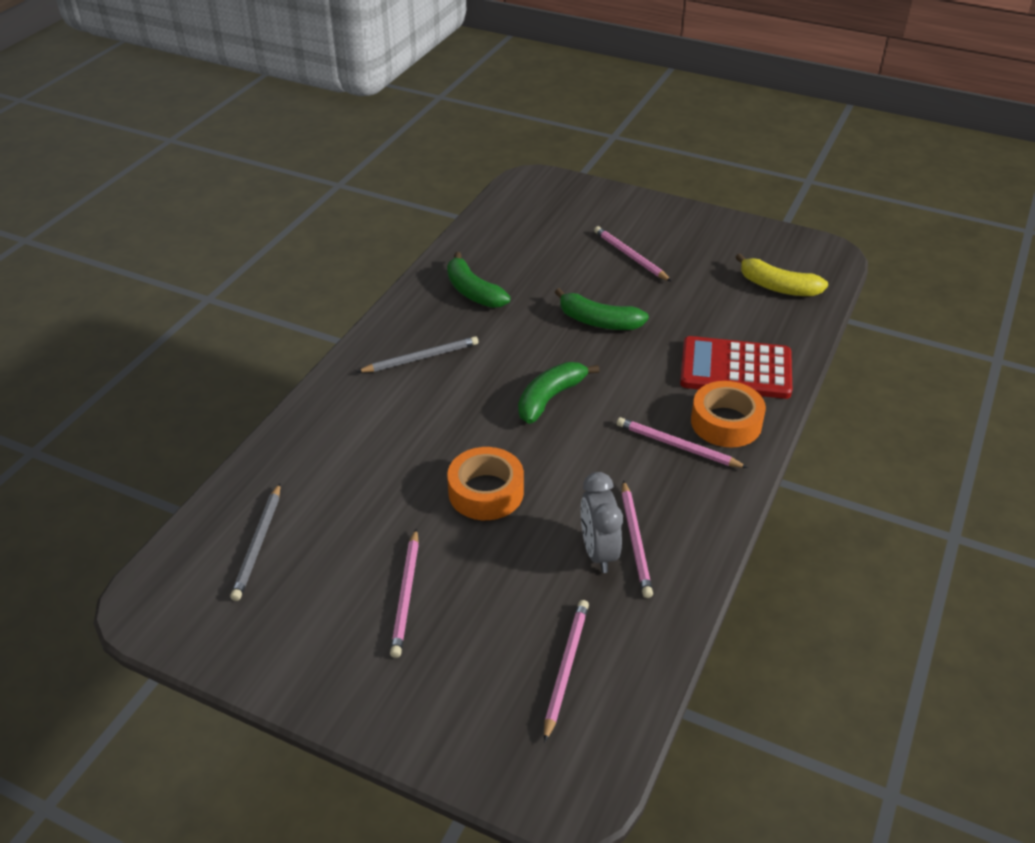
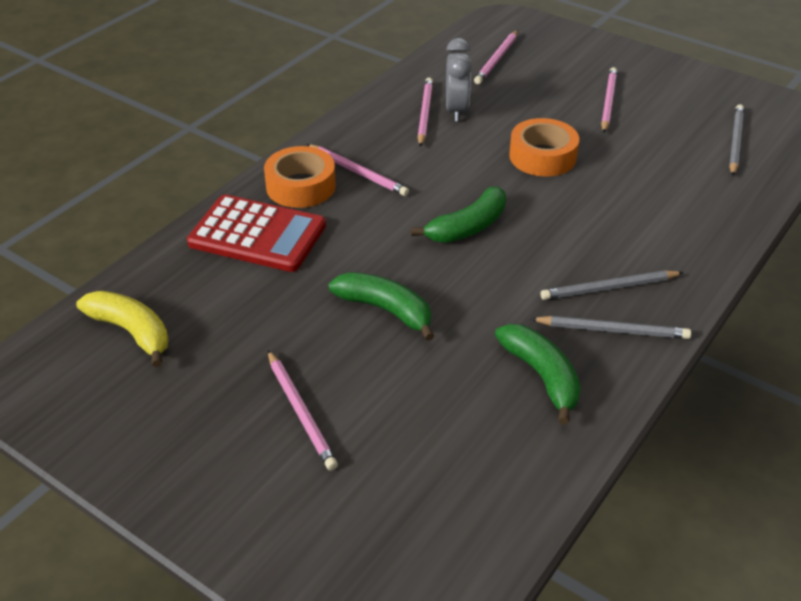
camera: 170 degrees left, 0 degrees up
none -> grey pencil [531,316,691,339]

